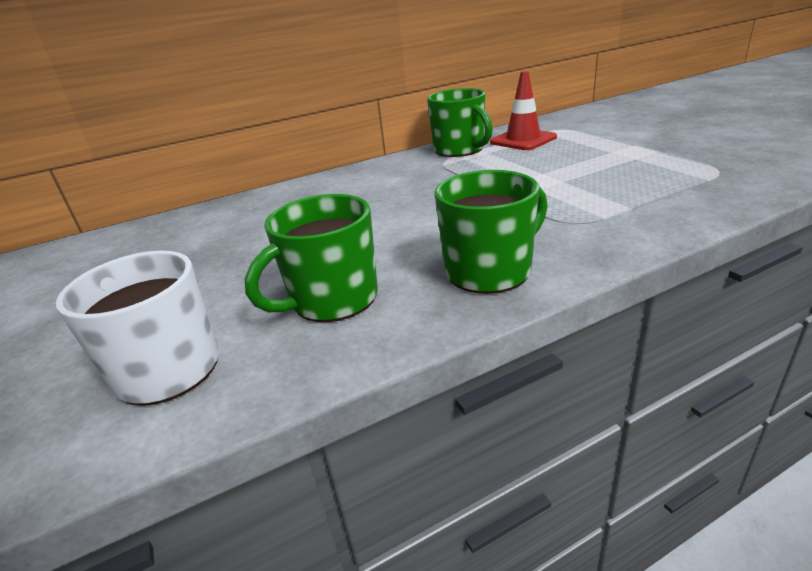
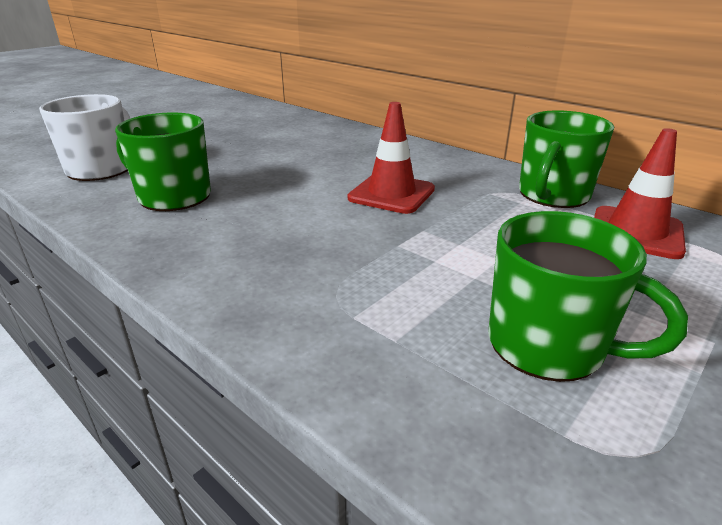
camera: 65 degrees right, 0 degrees up
green mug [434,170,548,294] -> green mug moved to [488,211,688,382]
none -> red traffic cone [348,102,435,214]

